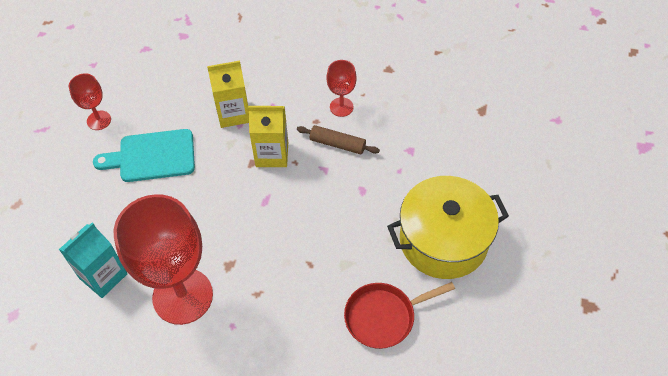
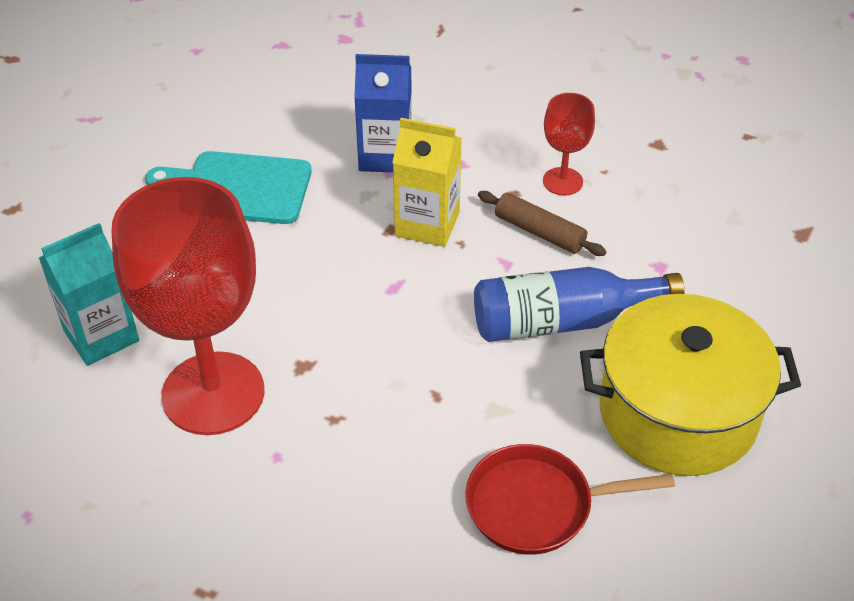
camera: 15 degrees right, 10 degrees down
red goblet [69,73,111,130] -> none
yellow carton [207,61,249,128] -> blue carton [354,54,412,173]
none -> blue bottle [474,267,685,342]

